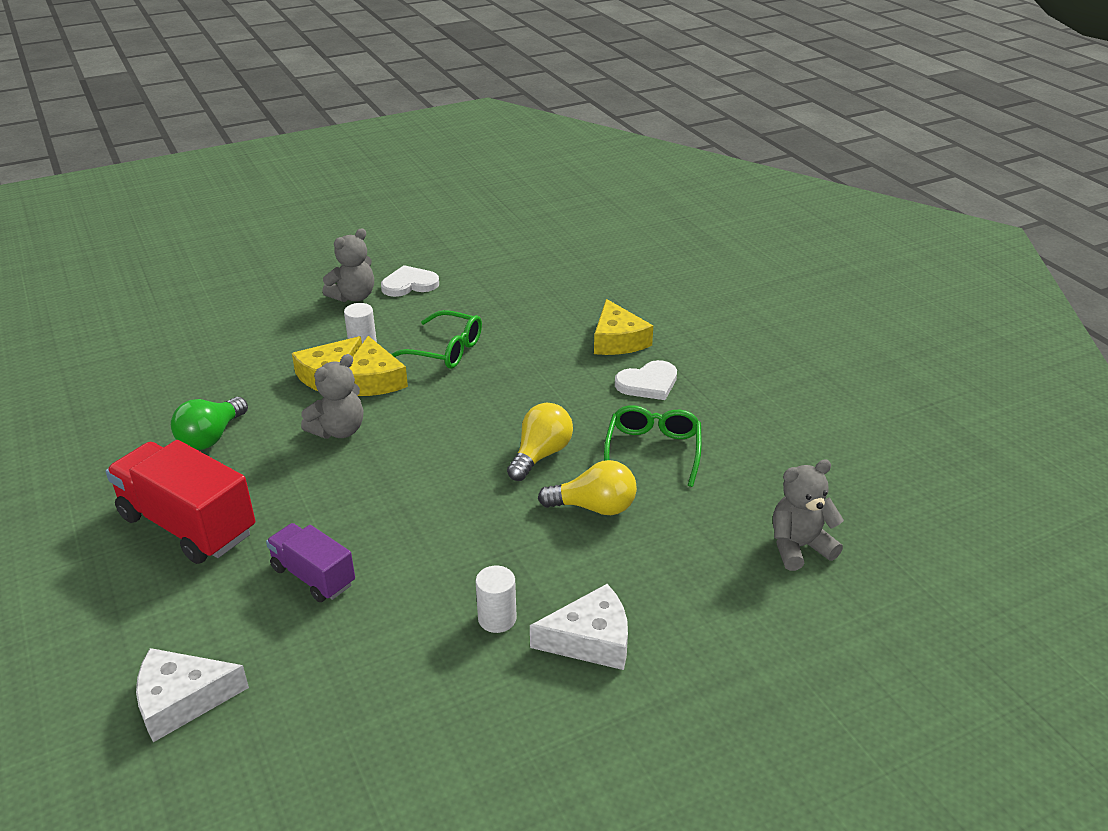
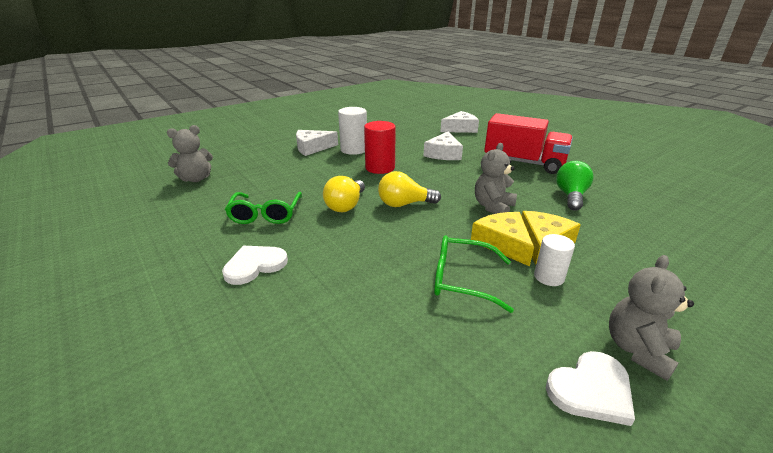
camera: 170 degrees right, 5 degrees down
purple truck [266,523,355,602] -> white cheese [424,131,463,160]
white cylinder [476,566,517,633] -> white cylinder [338,107,367,155], size x1.60
yellow light bulb [538,460,637,515] -> yellow light bulb moved to [378,171,441,207]
yellow cheese [594,299,653,355] -> none
none -> red cylinder [364,121,396,174]

